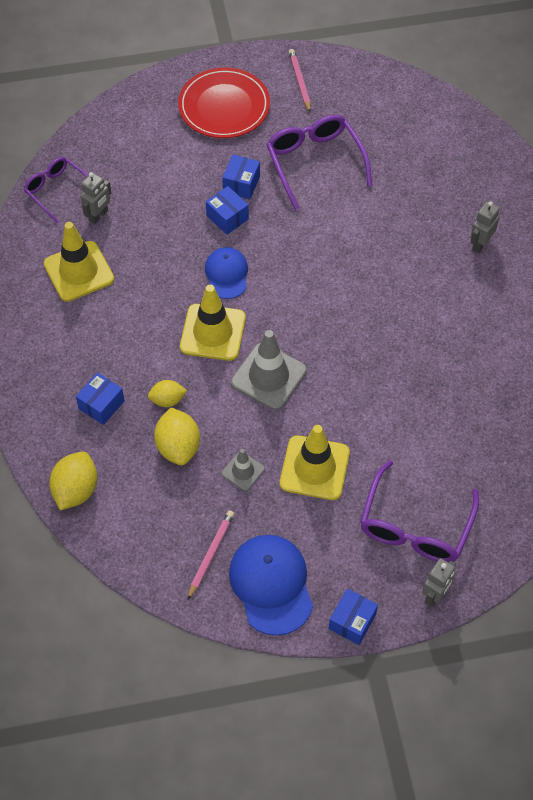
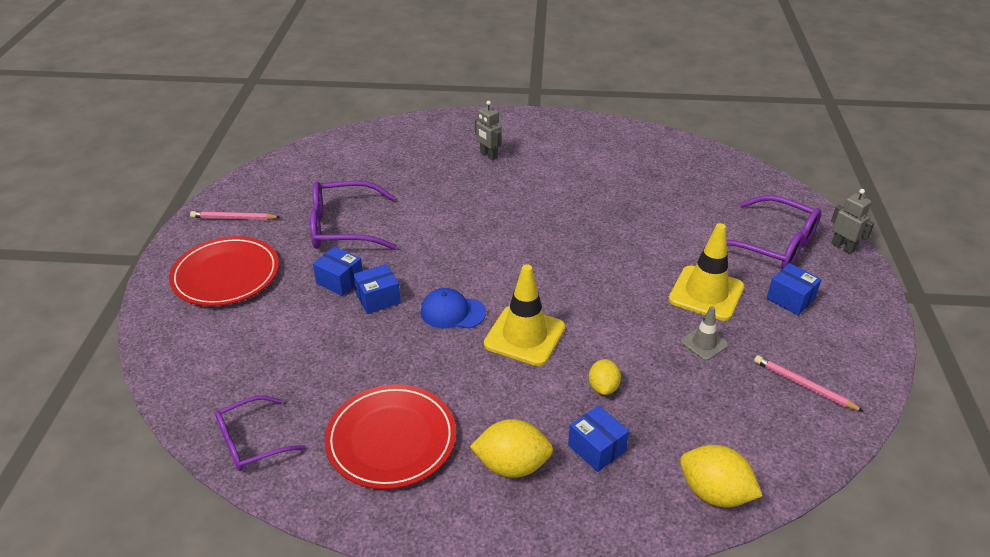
camera: 75 degrees left, 20 degrees down
yellow traffic cone [44,222,114,302] -> red plate [325,384,456,489]
grey robot [80,172,111,224] -> none
yellow lemon [154,408,200,465] -> yellow lemon moved to [470,419,553,478]
blue cap [229,535,313,636] -> none
grey traffic cone [231,330,307,410] -> none
blue box [329,588,378,645] -> blue box moved to [766,263,821,315]

